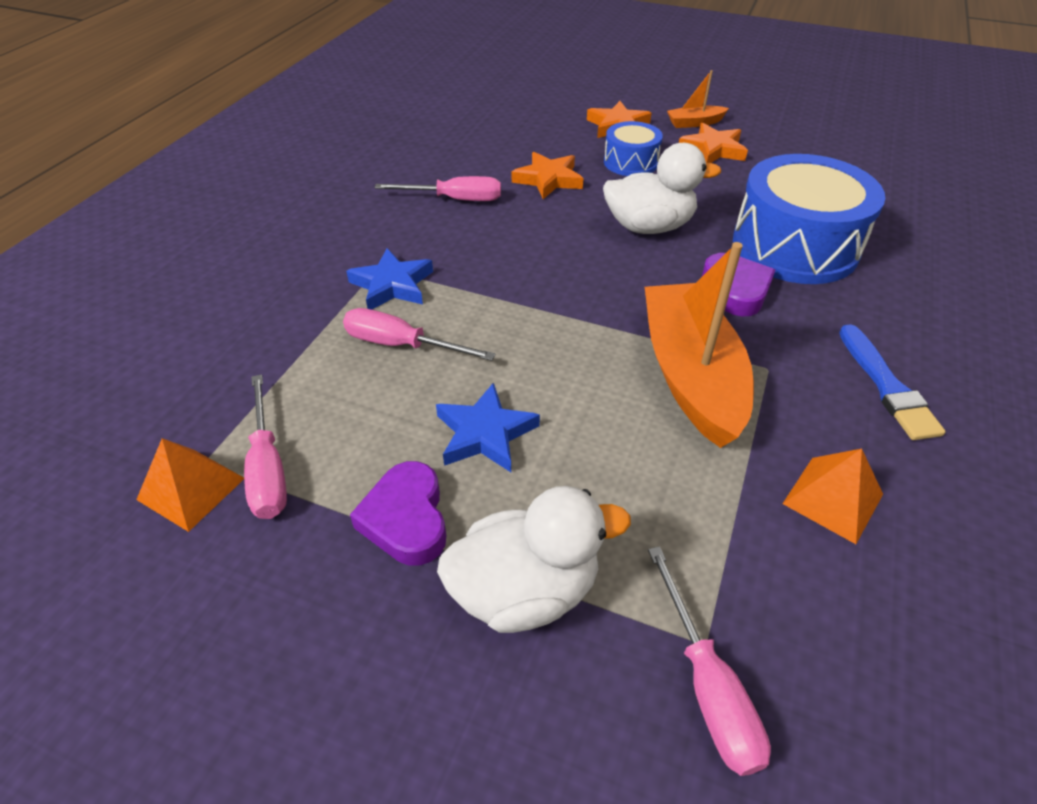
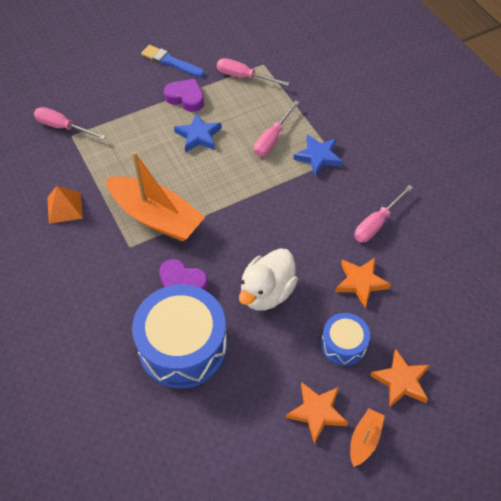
camera: 130 degrees right, 10 degrees up
orange pyramid [136,438,244,532] -> none
pink screwdriver [343,308,496,361] -> pink screwdriver turned 150 degrees clockwise [254,100,299,156]
white duck [437,486,631,633] -> none
blue brush [839,324,946,440] -> blue brush moved to [141,45,205,77]

